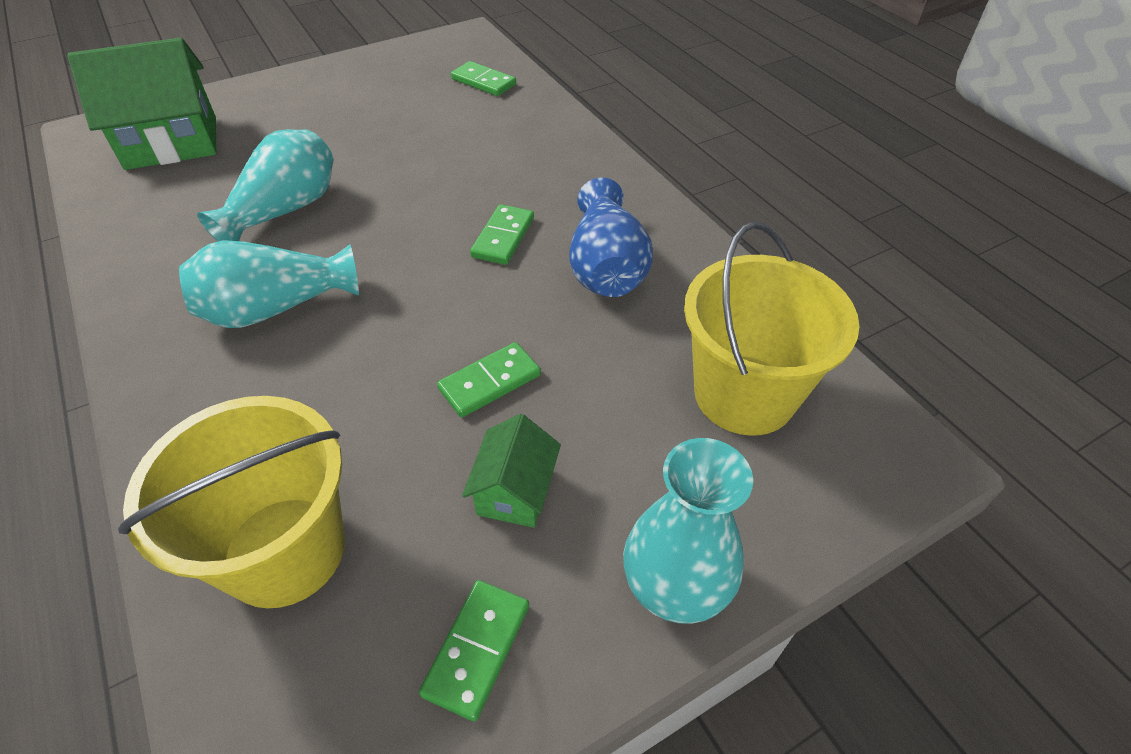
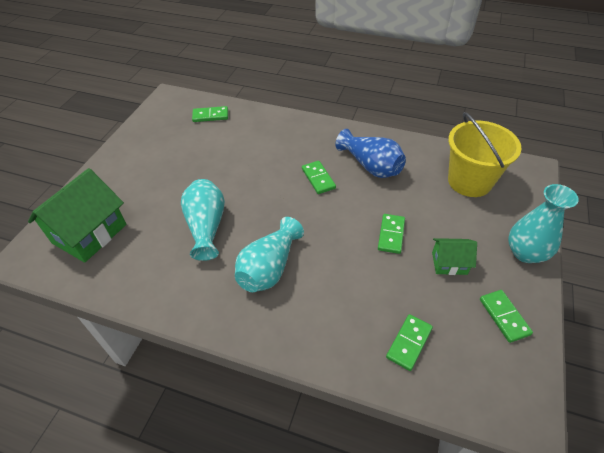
camera: 40 degrees left, 0 degrees up
yellow bucket [118,396,345,608] -> green domino [386,314,433,371]
green house [462,414,561,528] -> green house turned 60 degrees counterclockwise [432,238,477,275]

